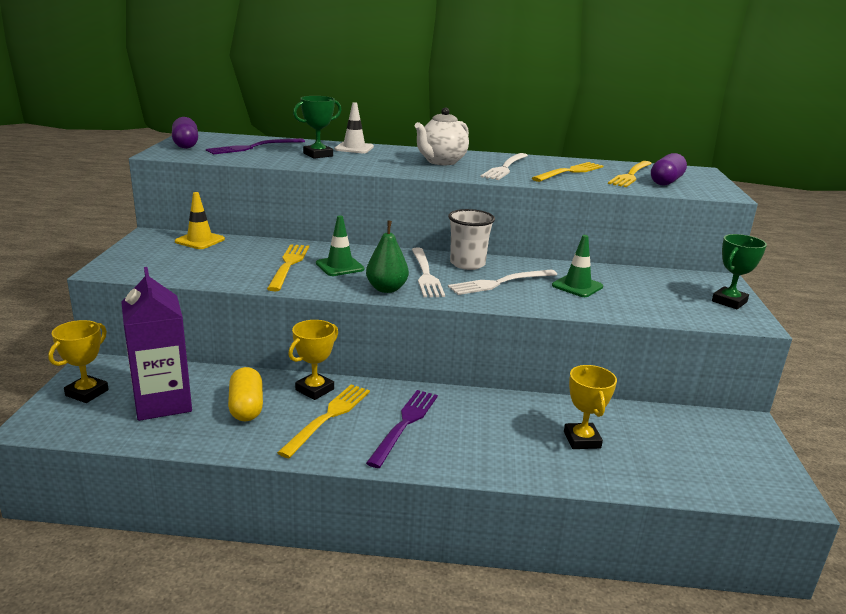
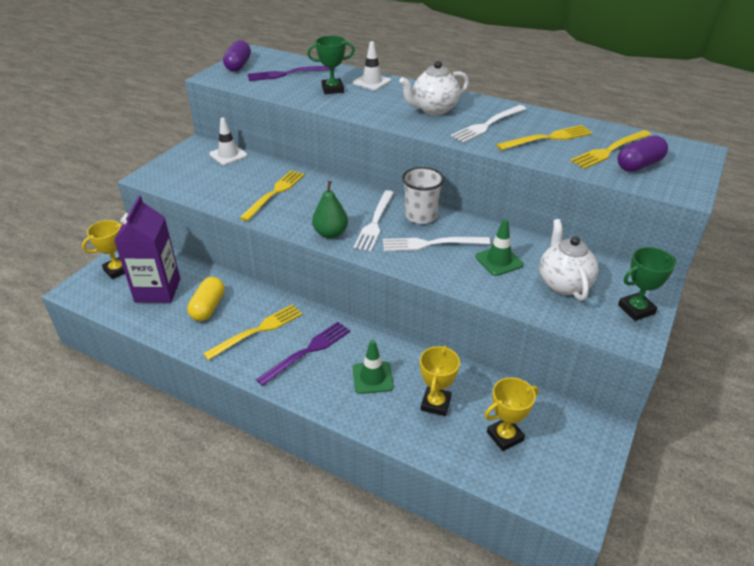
camera: 25 degrees right, 15 degrees up
yellow traffic cone [175,192,225,249] -> white traffic cone [209,118,248,165]
yellow trophy [288,320,338,400] -> yellow trophy moved to [484,377,539,451]
green traffic cone [316,215,365,276] -> green traffic cone moved to [353,340,394,394]
none -> white teapot [539,219,599,301]

